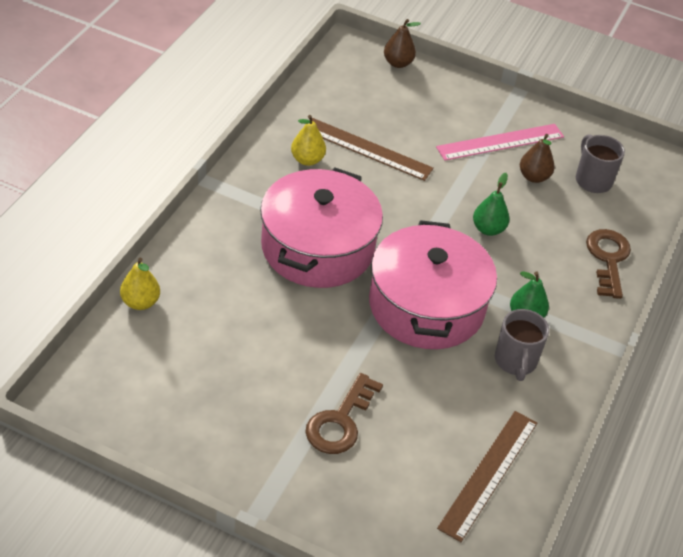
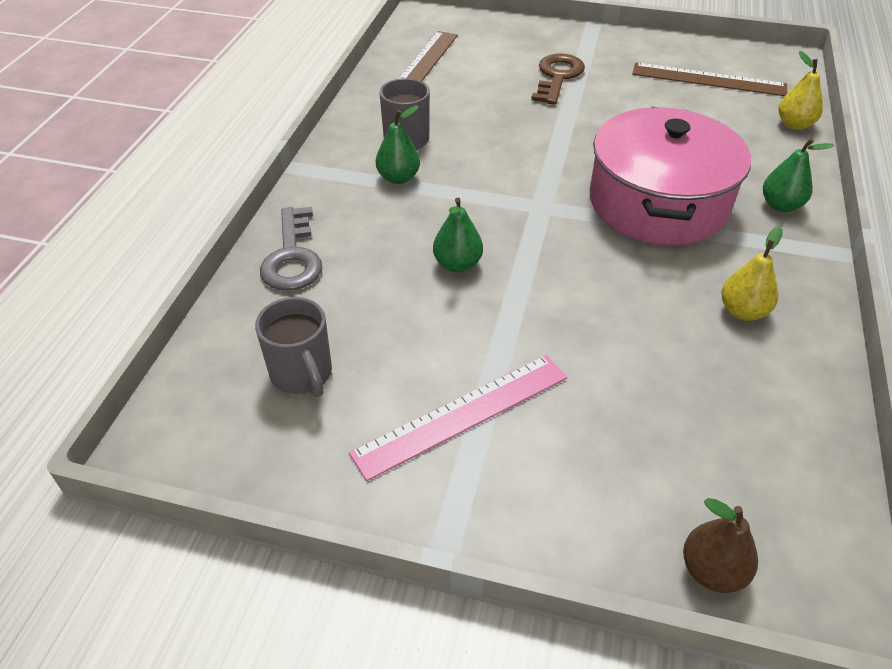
camera: 175 degrees right, 0 degrees up
brown ruler [312,118,434,181] -> brown ruler moved to [632,62,787,96]
pink pot [369,220,497,349] -> none
brown pear [520,134,554,183] -> none
brown key [586,229,631,299] -> grey key [260,207,322,291]
none -> green pear [763,138,834,212]

